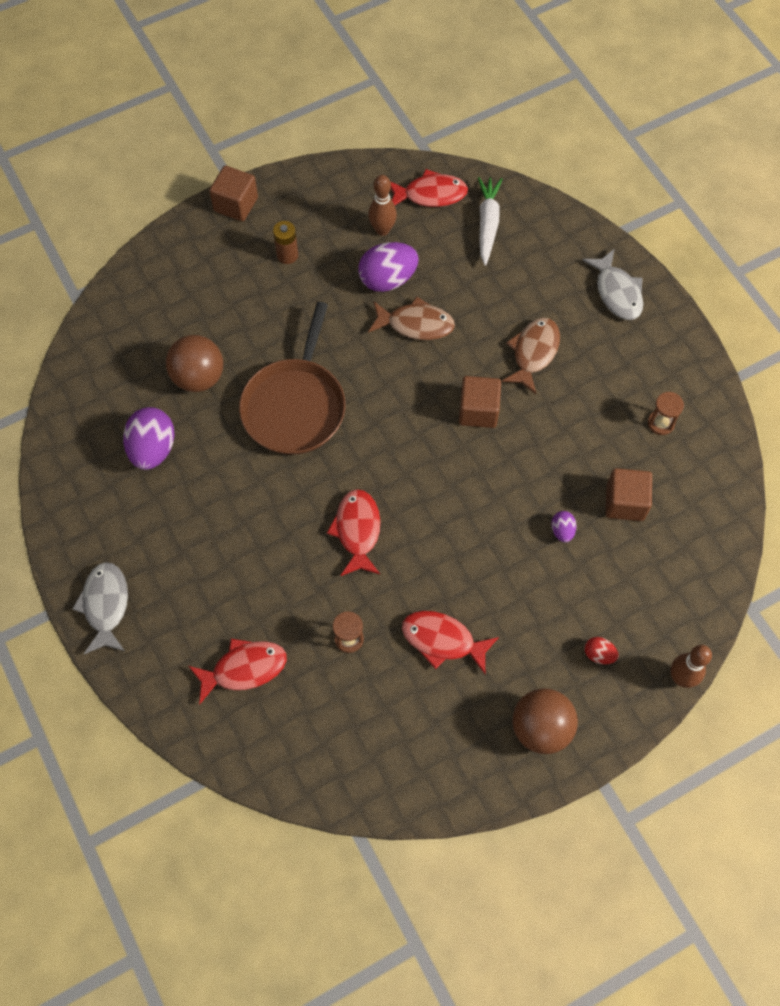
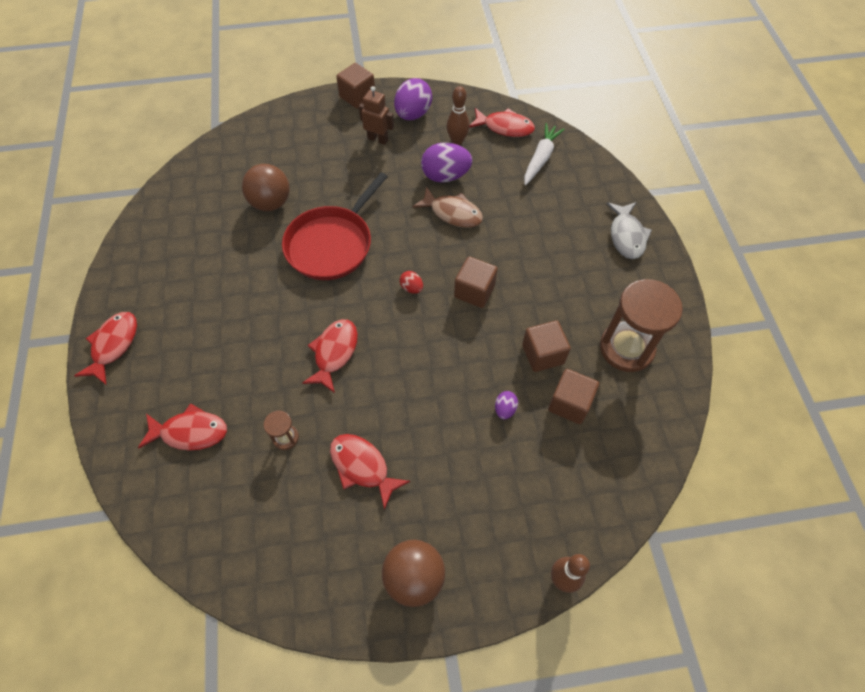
camera: 20 degrees right, 5 degrees down
grey fish [72,562,128,654] -> red fish [74,312,137,384]
purple egg [123,407,175,470] -> purple egg moved to [394,78,432,120]
brown pan [239,302,345,455] -> red pan [282,172,388,280]
brown battery [273,221,298,264] -> brown robot [359,86,394,145]
brown fish [501,318,560,394] -> none
red egg [585,637,619,664] -> red egg moved to [400,271,423,294]
brown hourglass [648,392,684,435] -> brown hourglass [600,279,683,372], size x2.23
none -> brown cube [522,320,571,372]

